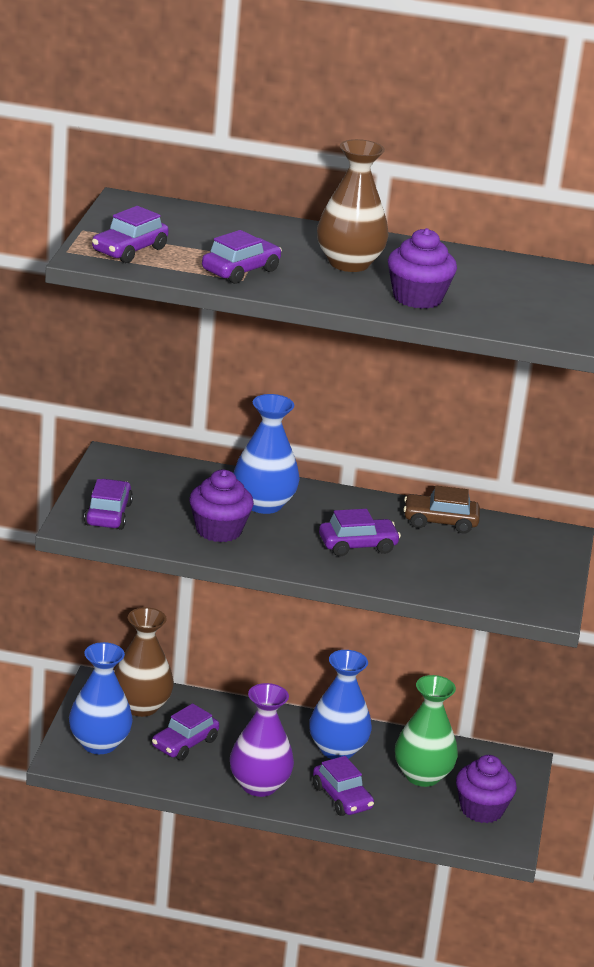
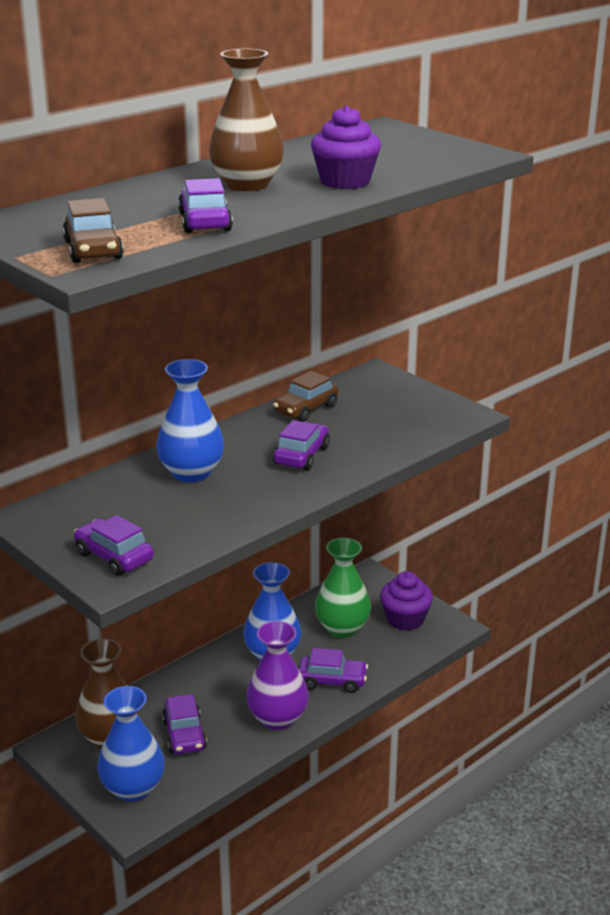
camera: 50 degrees left, 0 degrees up
purple car [92,206,169,263] -> brown car [63,198,123,263]
purple cupcake [189,470,254,542] -> none

